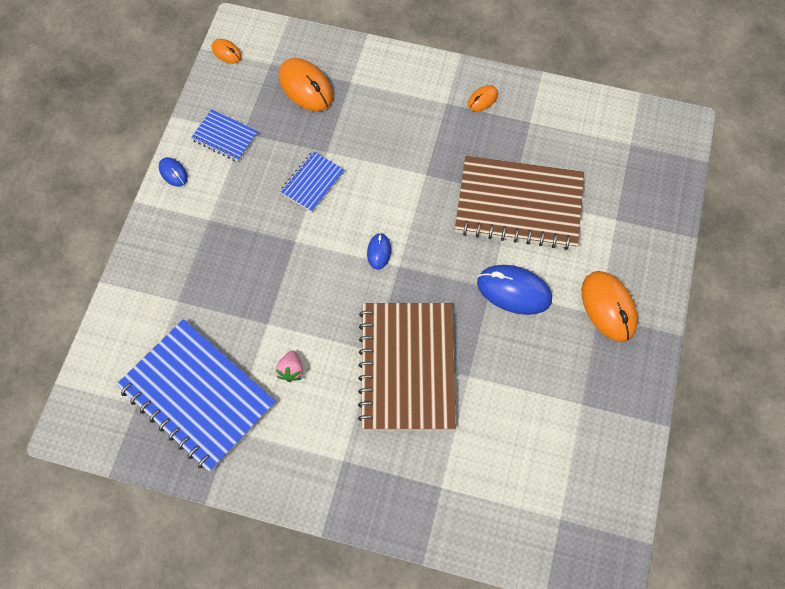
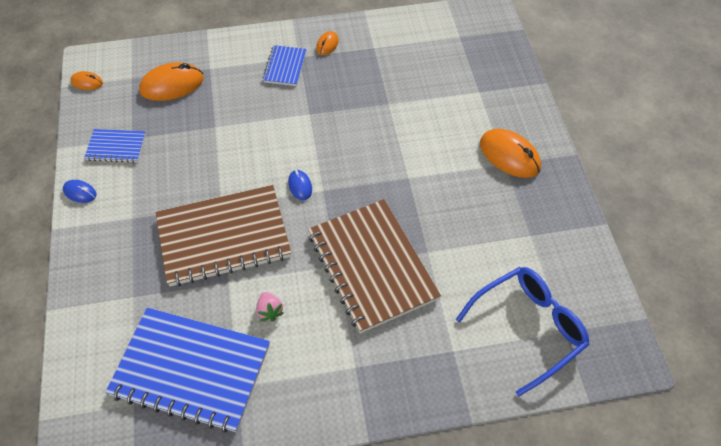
camera: 25 degrees left, 10 degrees down
orange mouse [279,58,333,111] -> orange mouse turned 45 degrees counterclockwise [139,62,204,101]
blue notebook [280,151,345,212] -> blue notebook moved to [263,45,307,86]
brown notebook [455,156,584,250] -> brown notebook moved to [156,185,291,286]
blue mouse [477,265,552,315] -> none
none -> blue glasses [456,267,590,396]

